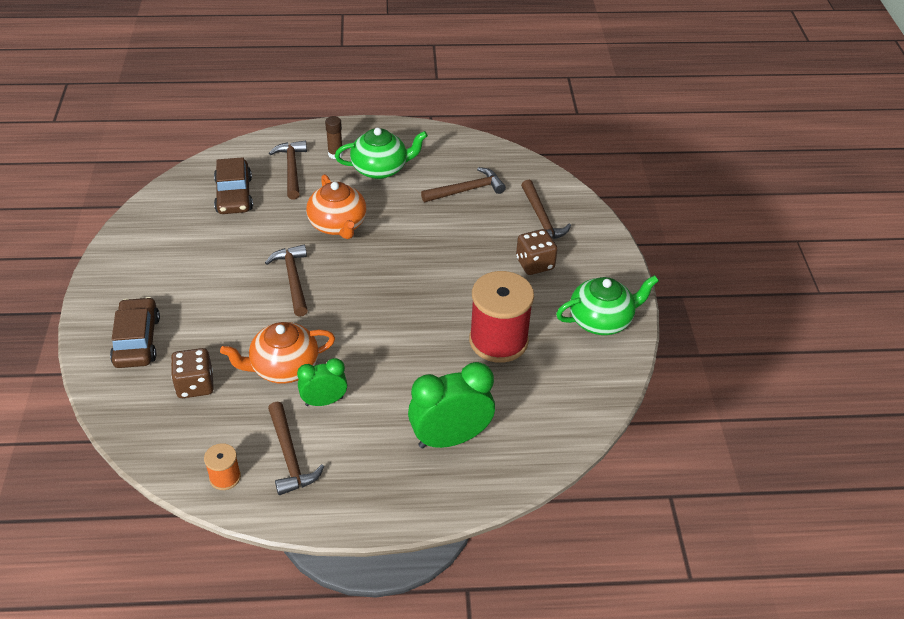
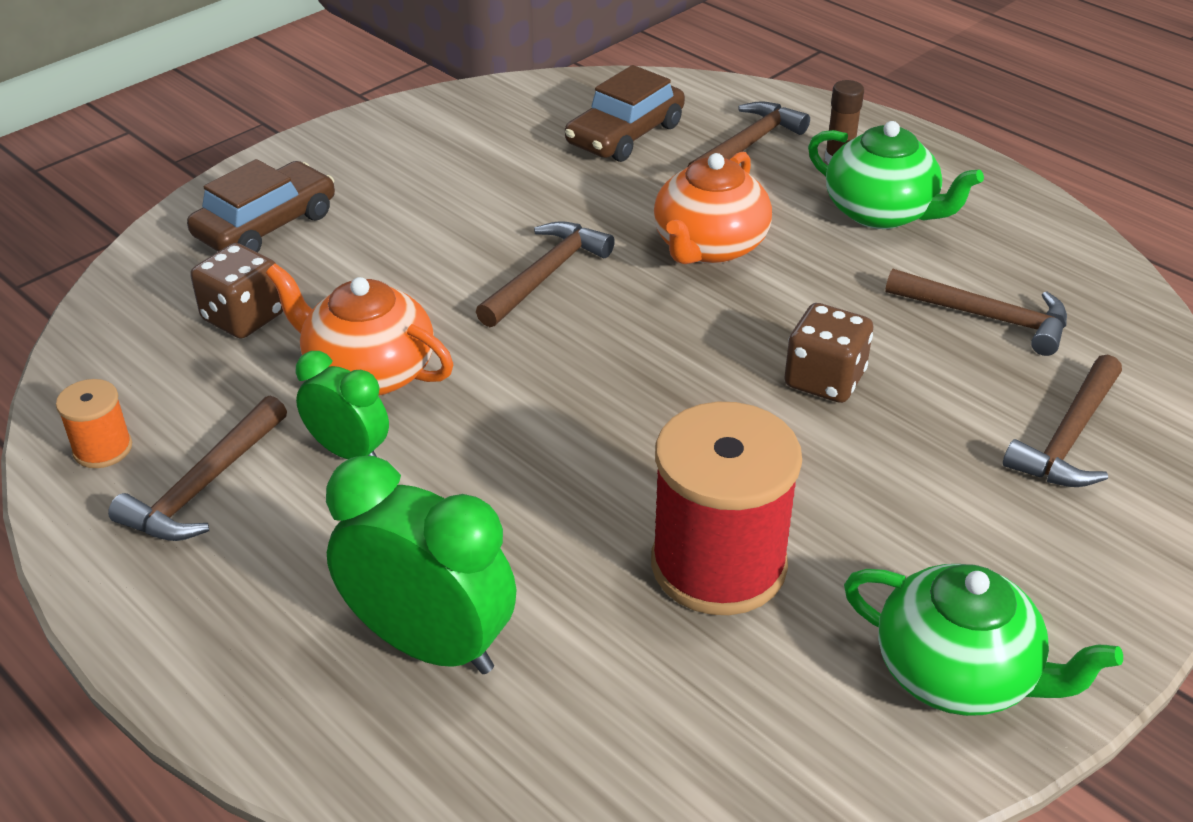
camera: 50 degrees right, 5 degrees down
brown dice [516,229,558,275] -> brown dice moved to [784,303,873,403]

